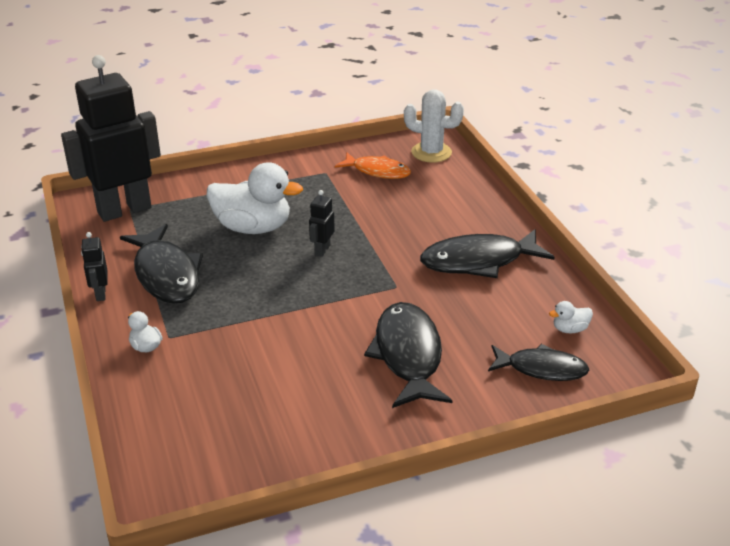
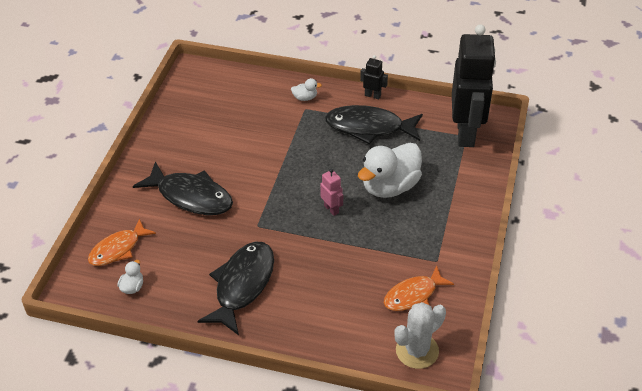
camera: 125 degrees right, 10 degrees up
black robot [309,190,335,257] -> pink robot [320,169,343,216]
black fish [488,344,590,381] -> orange fish [88,218,156,266]

